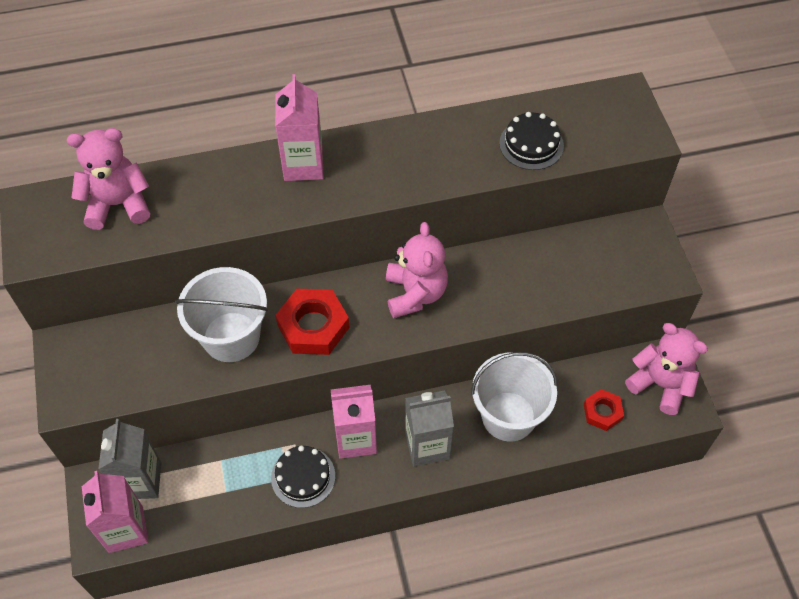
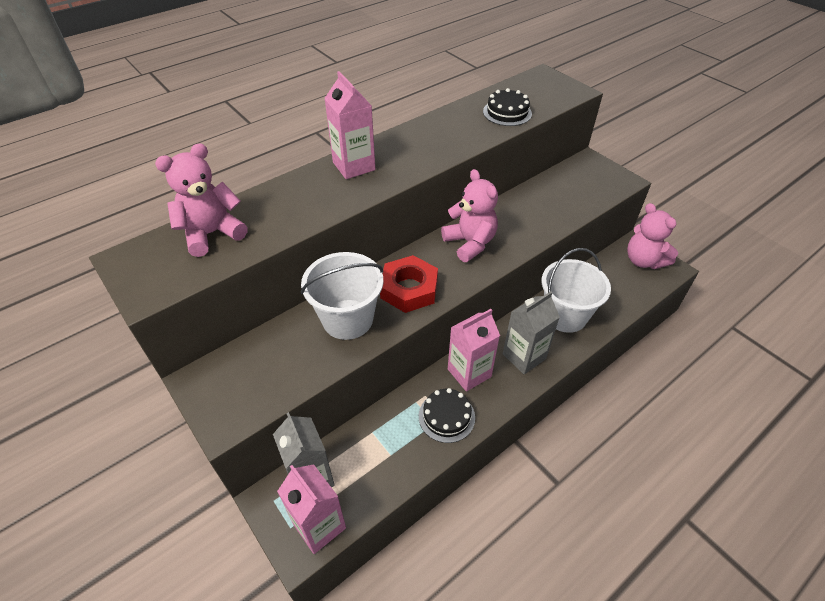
camera: 25 degrees left, 10 degrees down
red nut [584,389,624,431] -> none
pink teddy bear [625,323,708,415] -> pink teddy bear turned 135 degrees counterclockwise [627,203,678,269]

